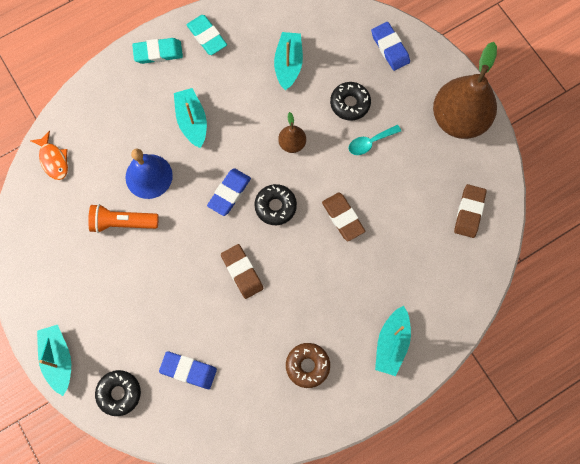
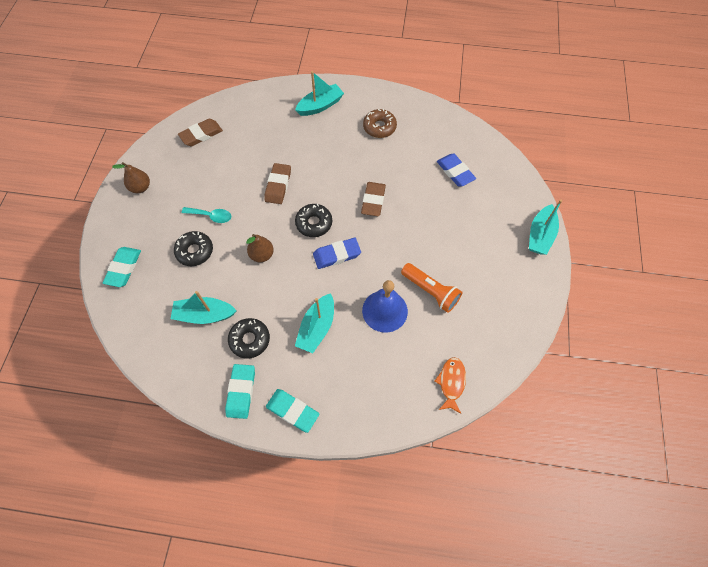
camera: 140 degrees left, 10 degrees down
black donut [95,370,141,416] -> black donut moved to [228,318,270,359]
turquoise boat [274,32,303,90] -> turquoise boat turned 45 degrees clockwise [171,291,237,324]
blue eraser [371,22,410,71] -> turquoise eraser [103,247,141,287]
brown pear [433,42,497,139] -> brown pear [112,162,150,193], size x0.45

